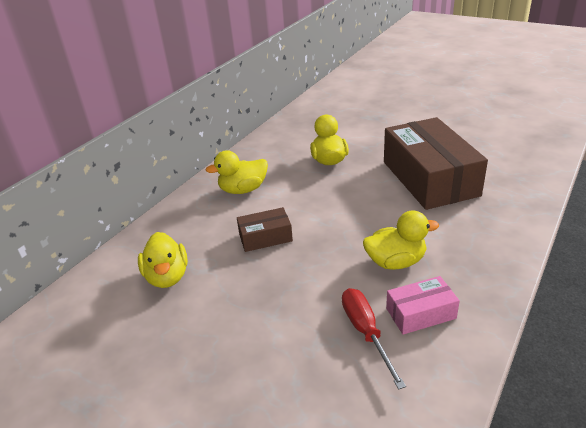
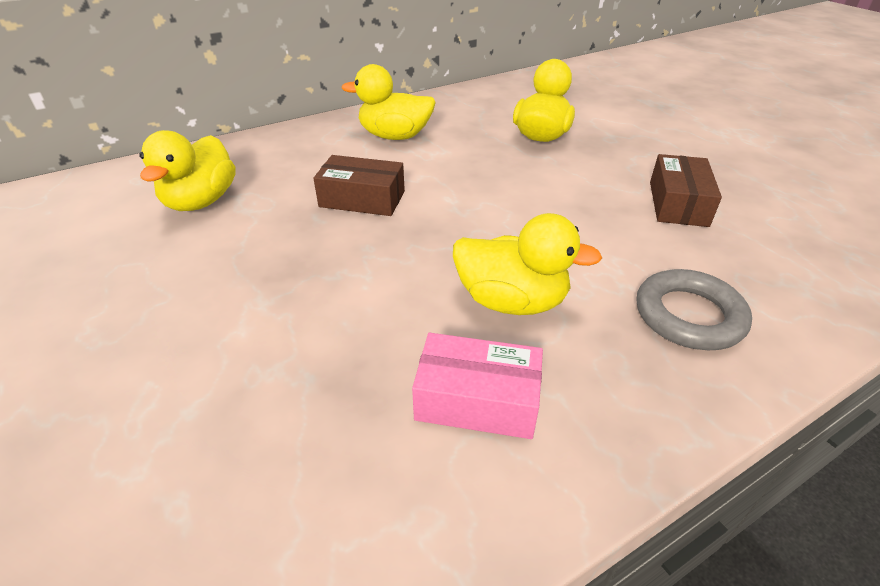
camera: 25 degrees right, 5 degrees up
red screwdriver [342,288,406,390] -> none
brown box [384,117,488,210] -> brown box [650,154,722,227], size x0.46
none -> grey ring [637,269,752,350]

